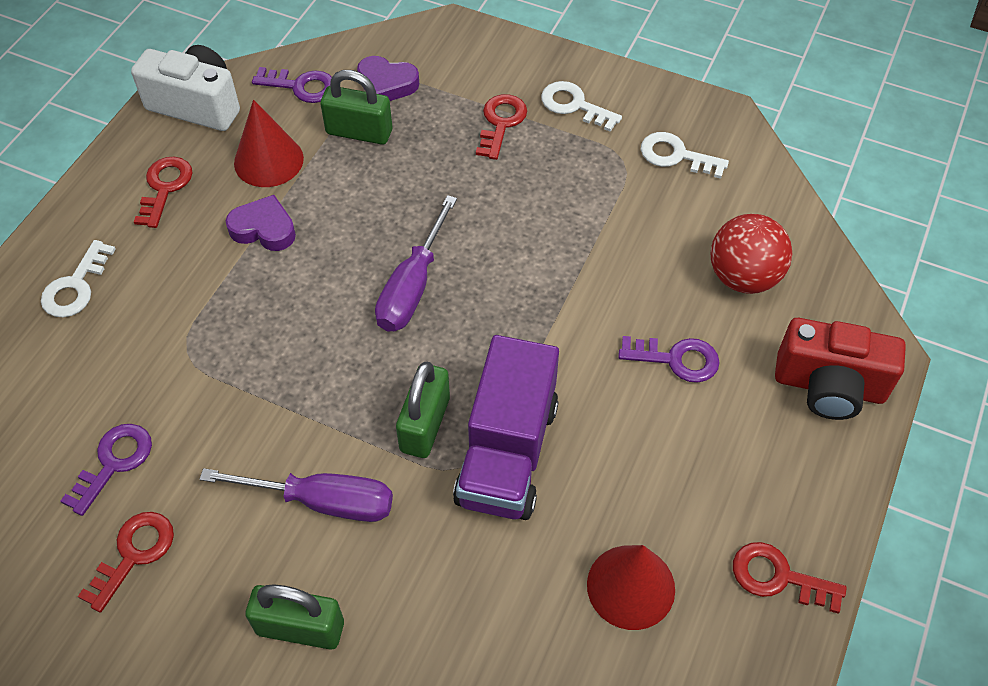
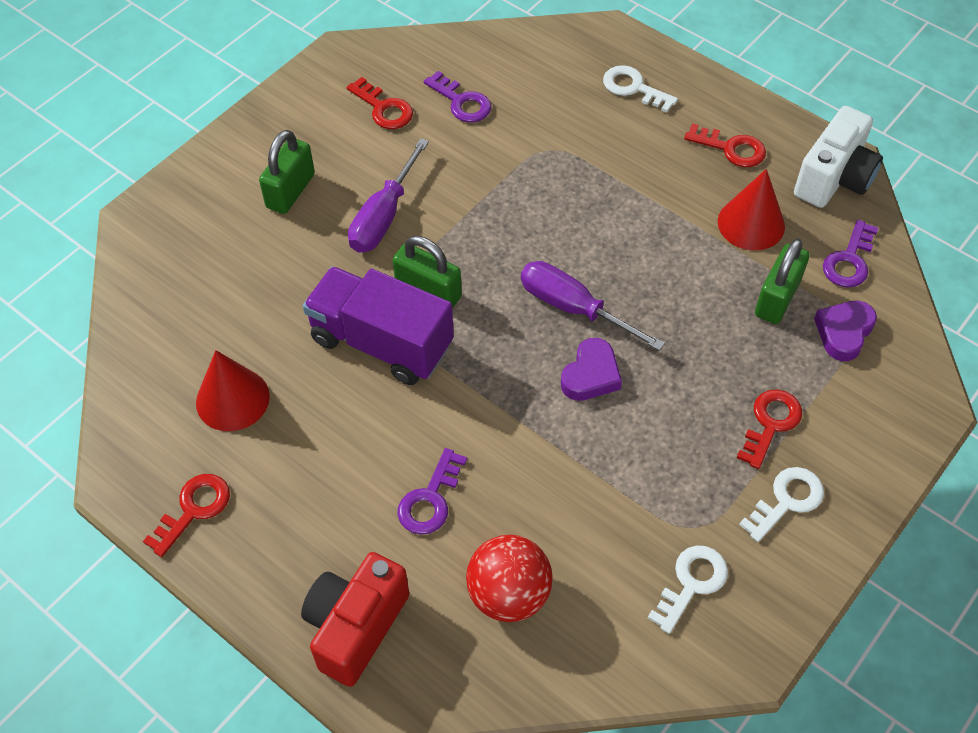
camera: 105 degrees right, 0 degrees up
purple heart [226,195,296,251] -> purple heart moved to [561,338,622,401]
red key [476,94,527,160] -> red key turned 90 degrees counterclockwise [737,389,802,469]

